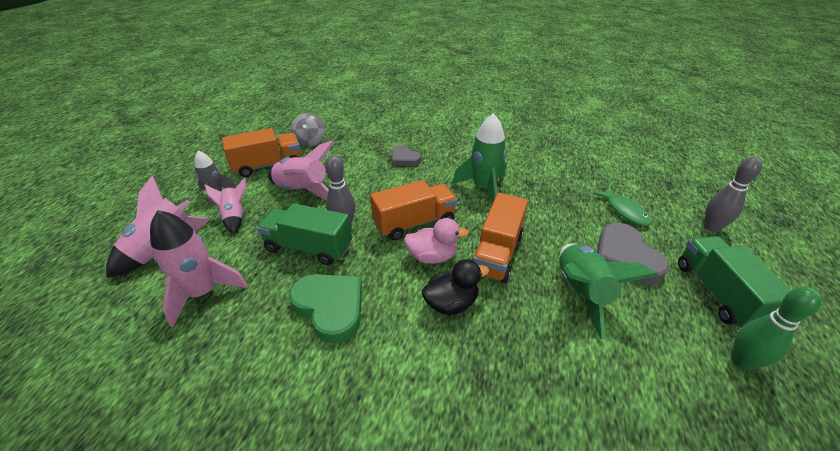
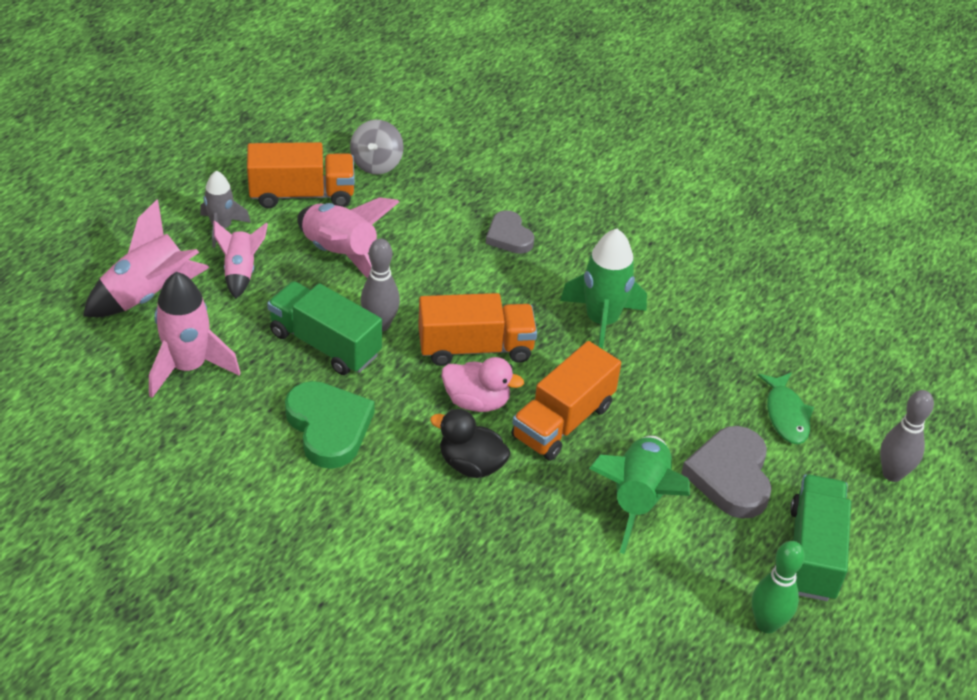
camera: 15 degrees right, 5 degrees up
black duck [422,259,489,315] -> black duck turned 150 degrees counterclockwise [430,409,511,478]

